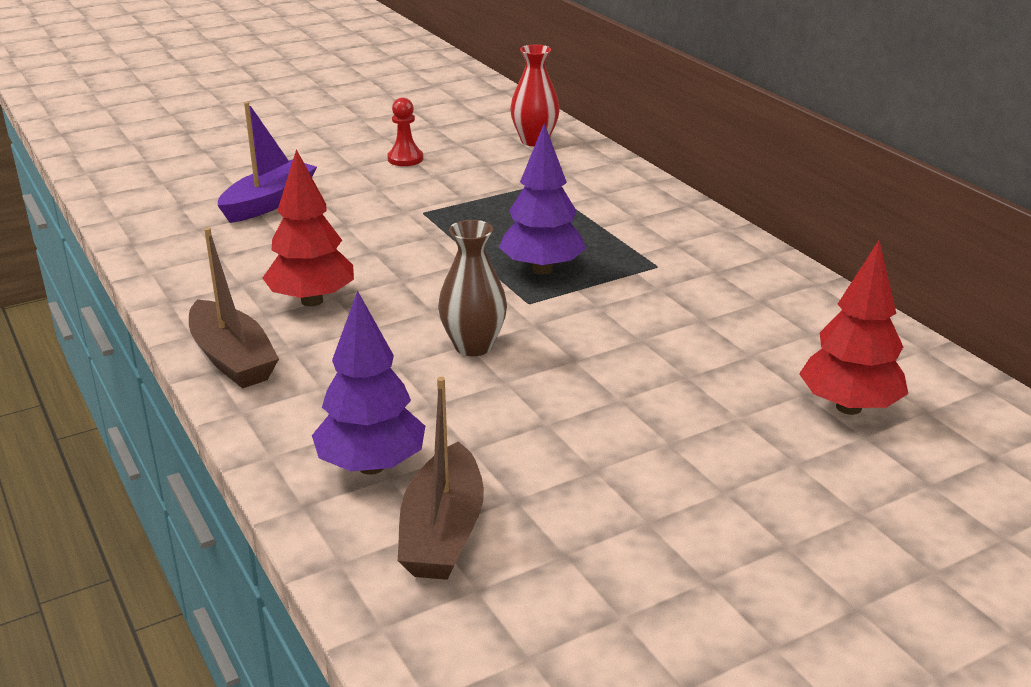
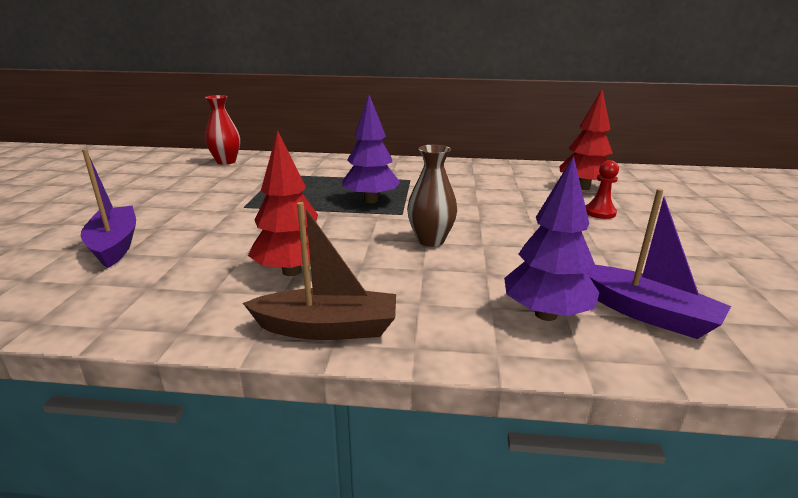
camera: 55 degrees left, 5 degrees down
red pawn [387,97,423,166] -> red pawn moved to [585,160,619,219]
brown boat [398,377,484,580] -> purple boat [586,189,731,339]

